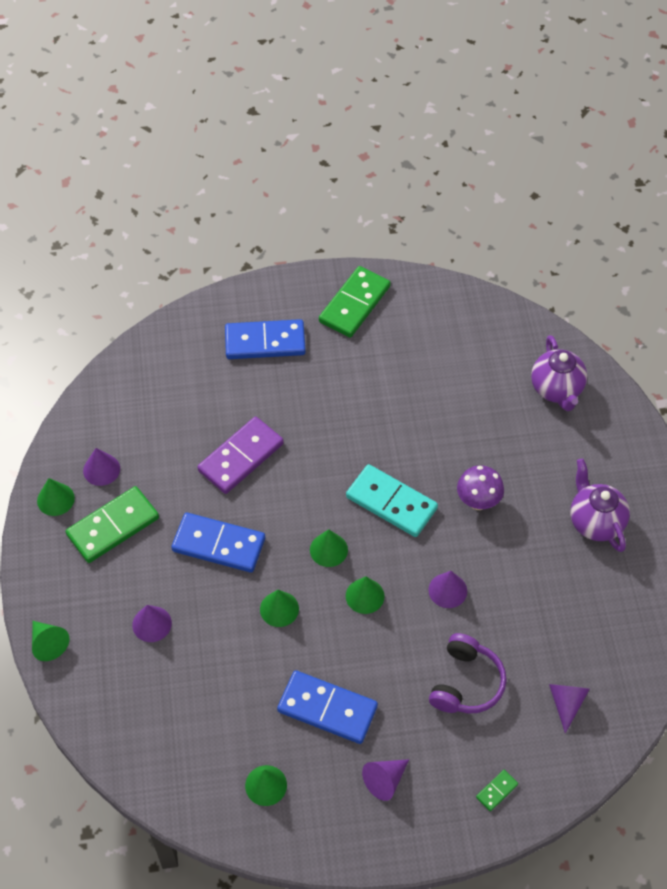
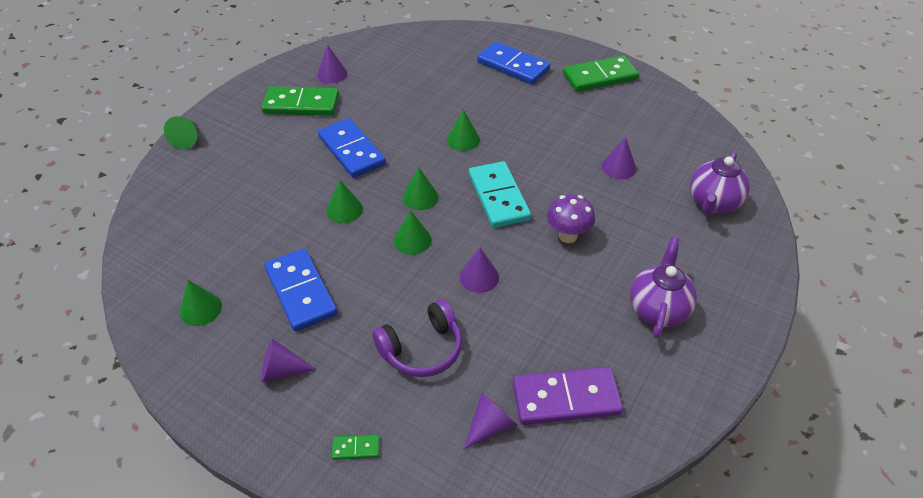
camera: 40 degrees right, 10 degrees down
green cone [37,478,75,516] -> green cone moved to [447,110,480,151]
purple cone [132,605,172,642] -> purple cone moved to [602,137,636,179]
purple domino [197,417,284,494] -> purple domino moved to [513,367,623,425]

